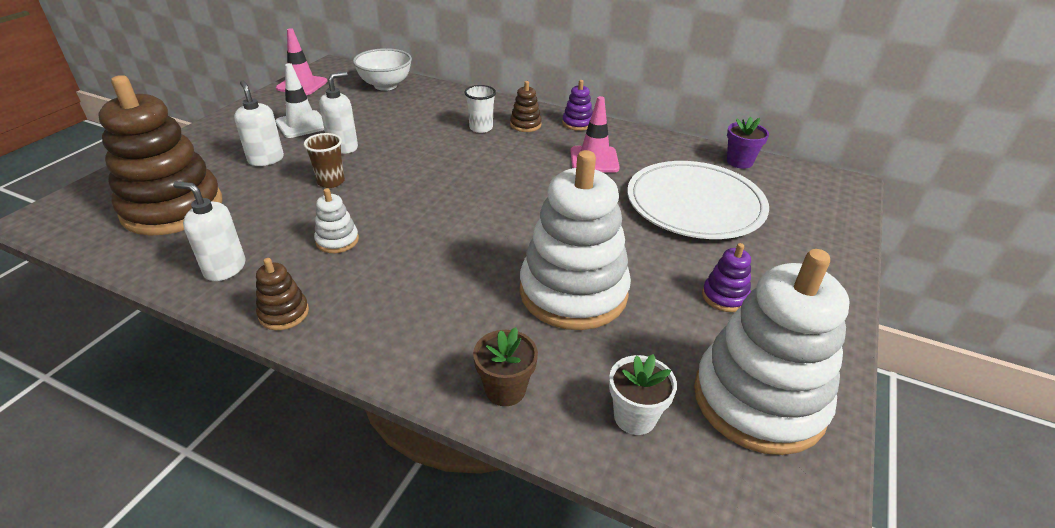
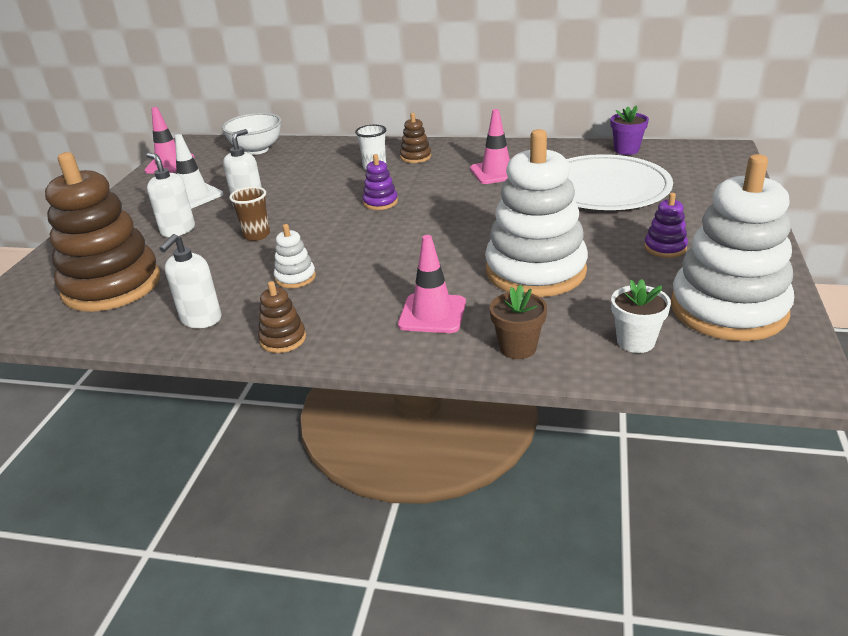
camera: 10 degrees left, 5 degrees down
white soap dispenser [173,181,245,281] -> white soap dispenser turned 75 degrees counterclockwise [159,234,221,328]
purple stacking toy [562,80,593,131] -> purple stacking toy moved to [363,154,398,210]
none -> pink traffic cone [398,235,466,333]

